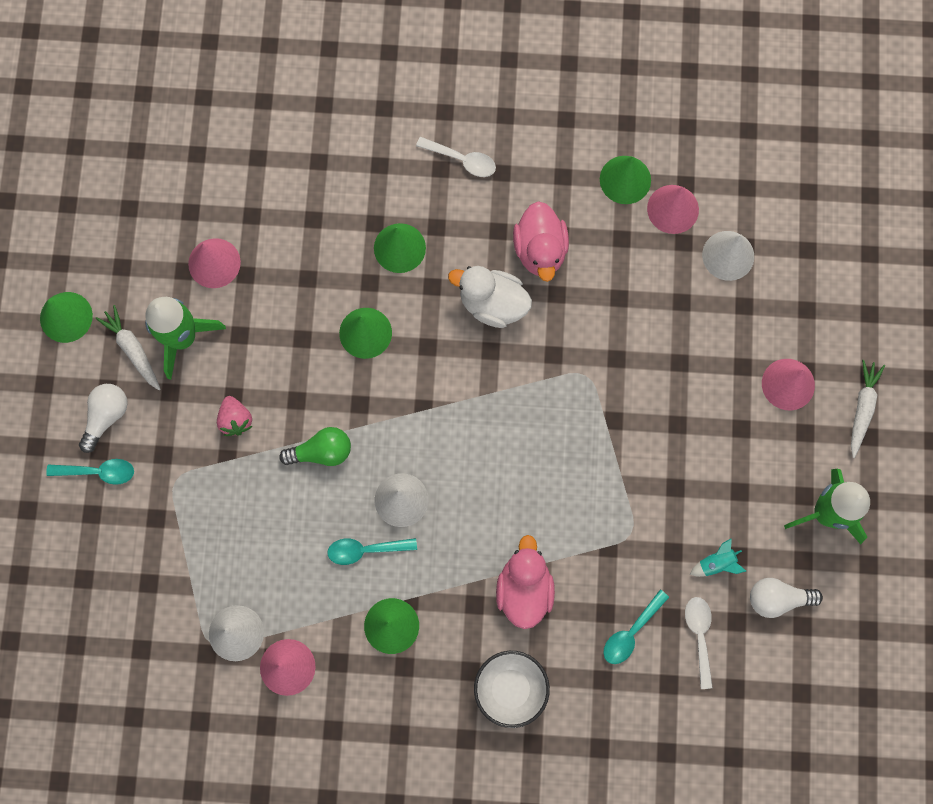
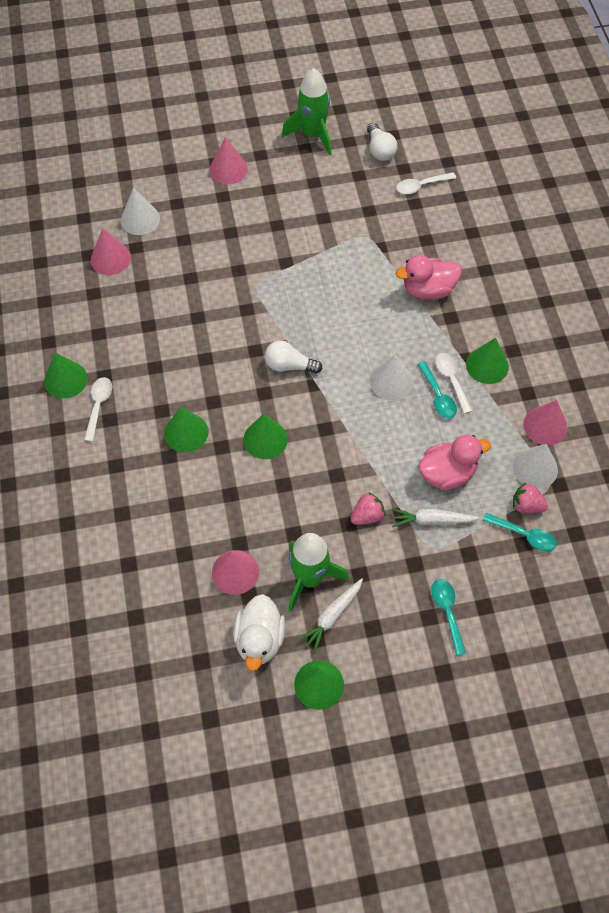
camera: 105 degrees left, 15 degrees down
white light bulb [79,384,128,453] -> white light bulb moved to [265,341,322,374]
green light bulb [279,427,351,466] -> none
white duck [448,266,532,328] -> white duck moved to [233,594,286,671]
white bowl [474,651,550,728] -> none
pink duck [513,201,569,282] -> pink duck moved to [418,435,491,490]
green cone [600,156,651,204] -> green cone moved to [44,352,88,399]
turquoise spoon [603,590,669,664] -> turquoise spoon moved to [483,513,557,551]
turquoise rocket [690,538,746,577] -> none
white carrot [851,360,885,458] -> white carrot moved to [391,509,479,527]
none -> white spoon [435,353,472,414]
none -> pink strawberry [513,483,548,513]

